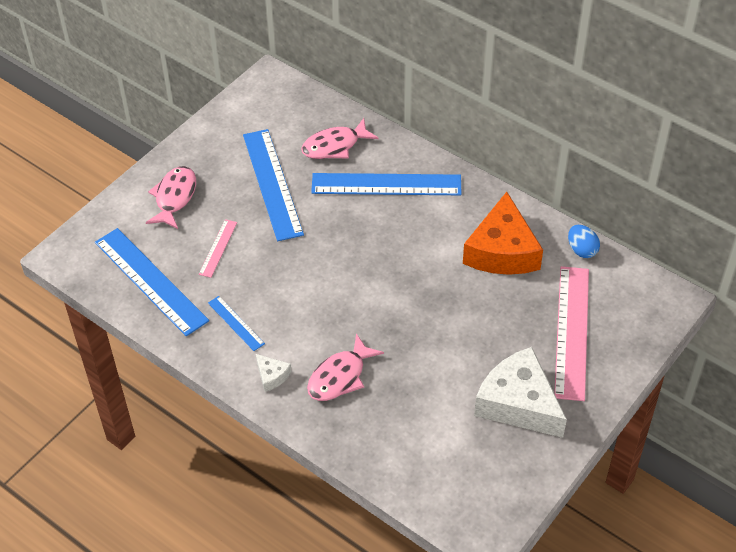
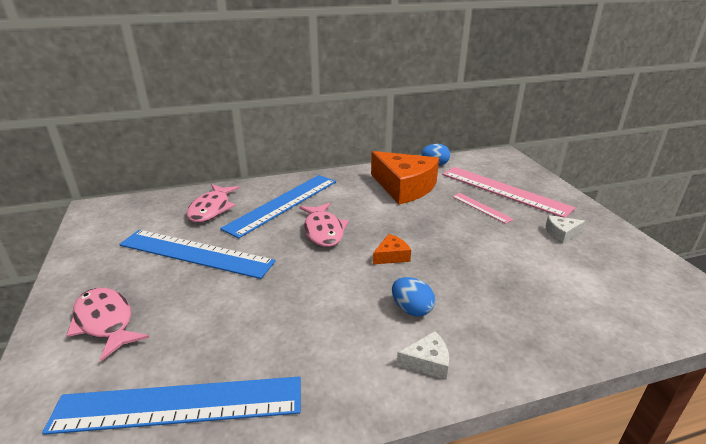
camera: 55 degrees left, 20 degrees down
pink ruler [199,219,237,278] -> pink ruler moved to [452,193,514,224]
blue ruler [208,296,265,351] -> none
pink fish [307,333,384,401] -> pink fish moved to [299,203,349,247]
white cheese [474,347,567,438] -> white cheese [545,215,585,244], size x0.43
none -> orange cheese [373,234,411,264]
none -> blue egg [392,277,435,317]

